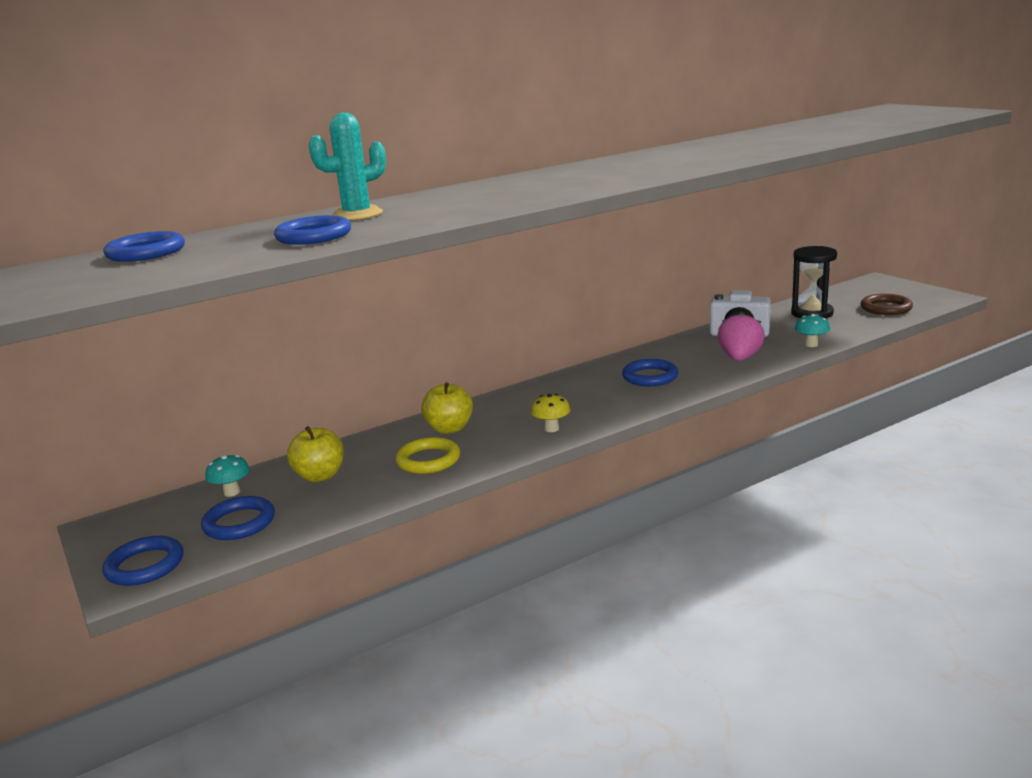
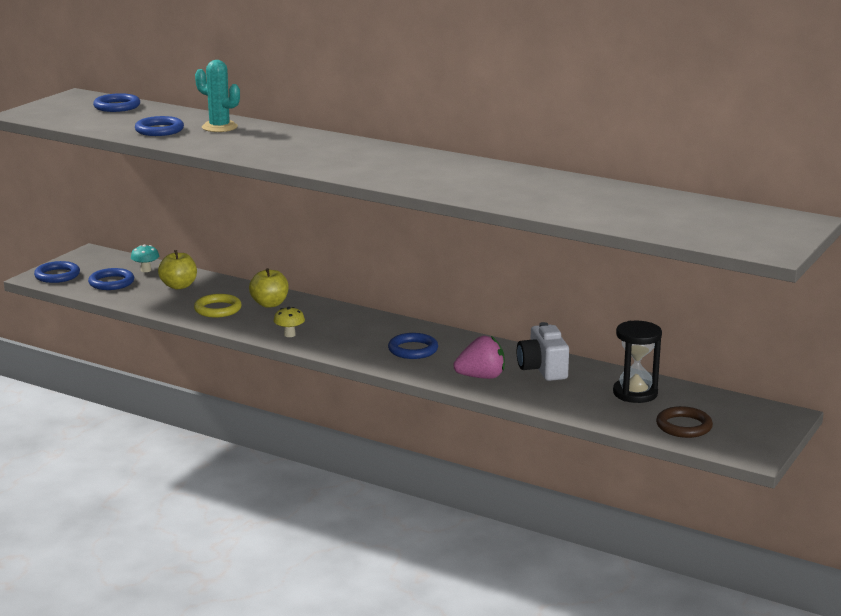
camera: 60 degrees right, 0 degrees up
turquoise mushroom [795,314,830,347] -> none

